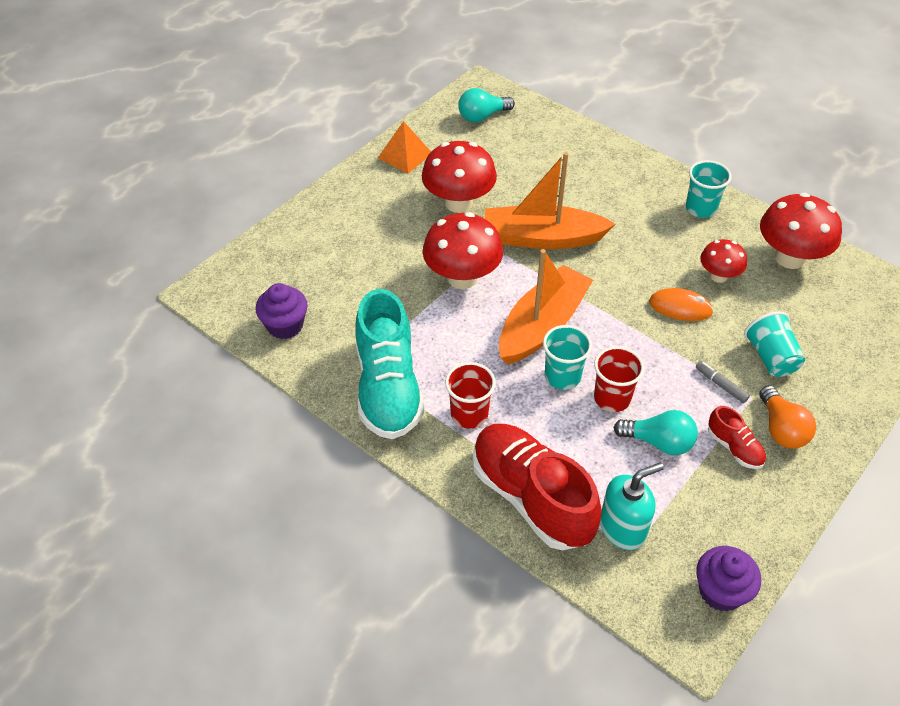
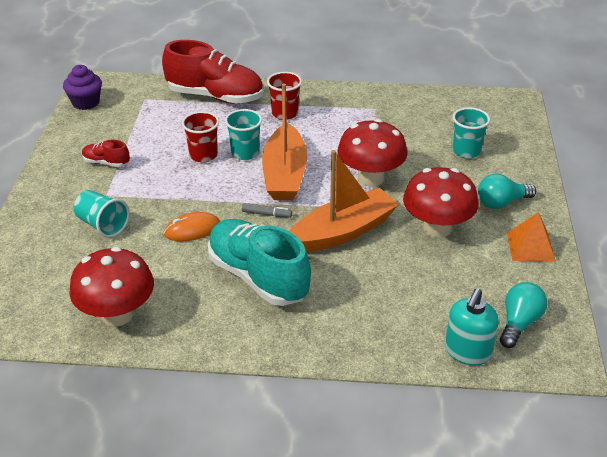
camera: 145 degrees right, 10 degrees down
purple cupcake [255,283,308,339] -> none
turquoise shoe [355,289,424,439] -> turquoise shoe moved to [208,219,311,306]
turquoise soap dispenser [600,463,664,550] -> turquoise soap dispenser moved to [445,288,499,366]
turquoise light bulb [613,410,698,455] -> turquoise light bulb moved to [478,174,536,209]
turquoise cup [686,160,732,218] -> turquoise cup moved to [453,107,490,158]
grey marker [696,361,750,403] -> grey marker moved to [242,203,292,218]
red mushroom [700,239,747,283] -> none
orange light bulb [759,386,816,449] -> none

